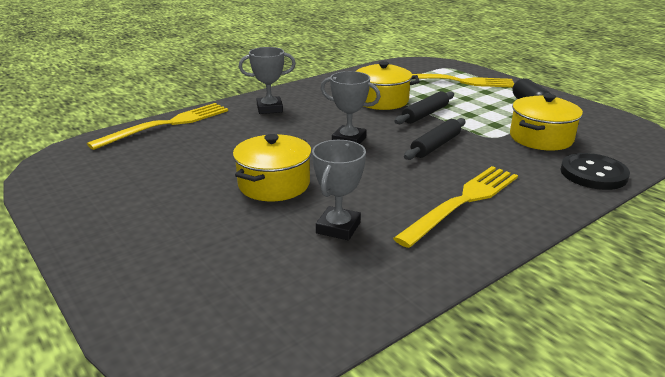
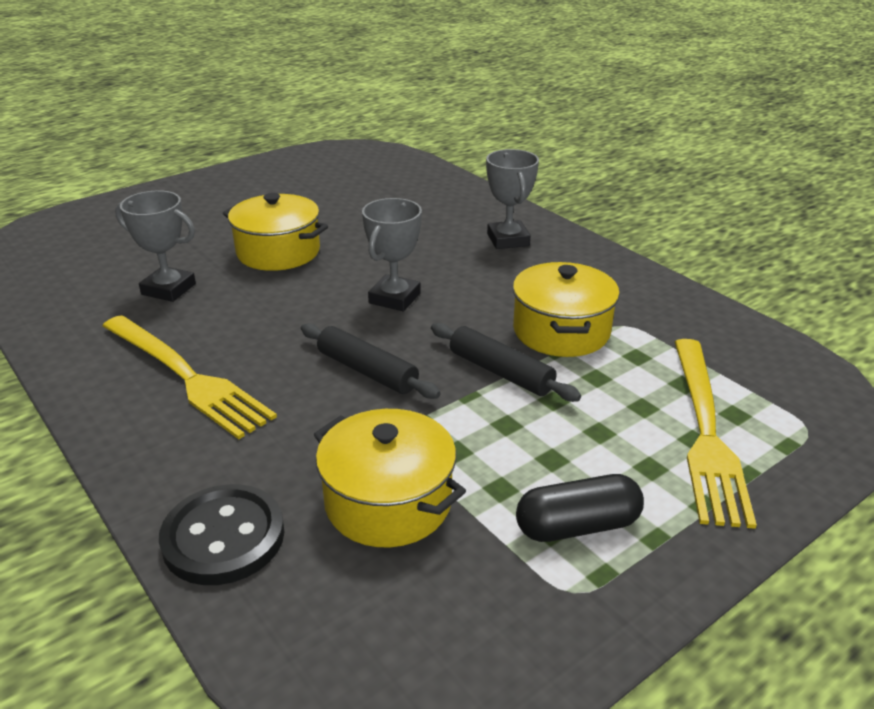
camera: 90 degrees right, 5 degrees up
yellow fork [87,103,228,150] -> none

